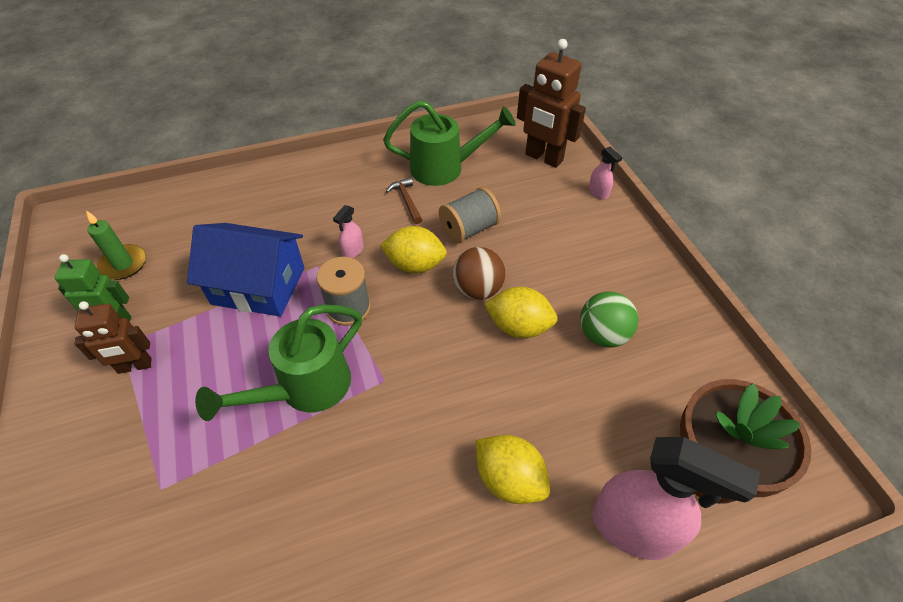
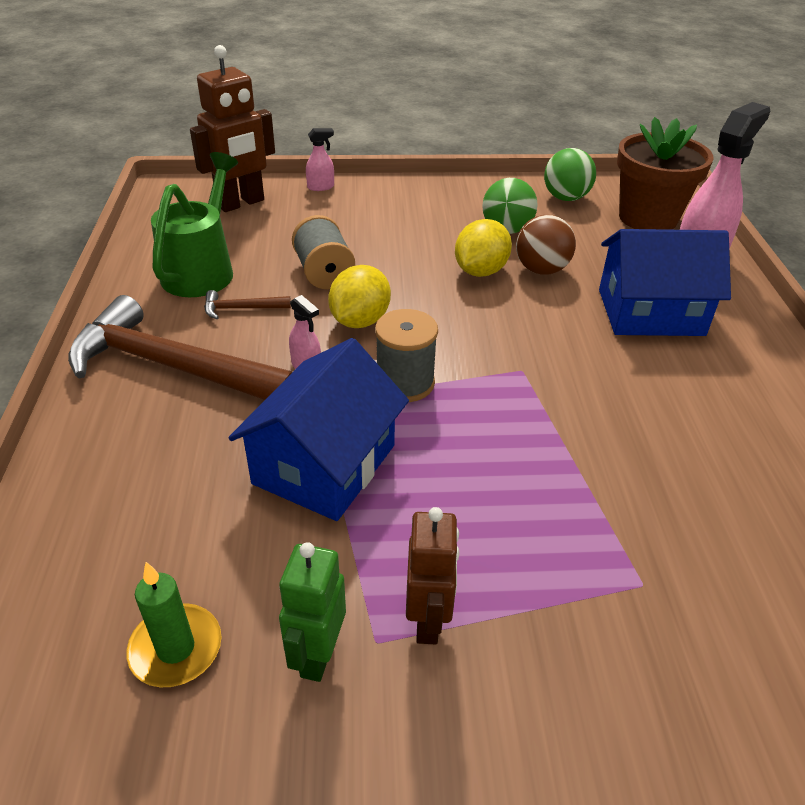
camera: 75 degrees left, 10 degrees down
green watering can [195,305,362,421] -> none
brown ball [453,247,505,300] -> brown ball moved to [516,215,576,275]
yellow lemon [476,435,550,504] -> blue house [599,229,731,336]
none -> brown hammer [68,295,293,400]
none -> green ball [544,148,596,201]

